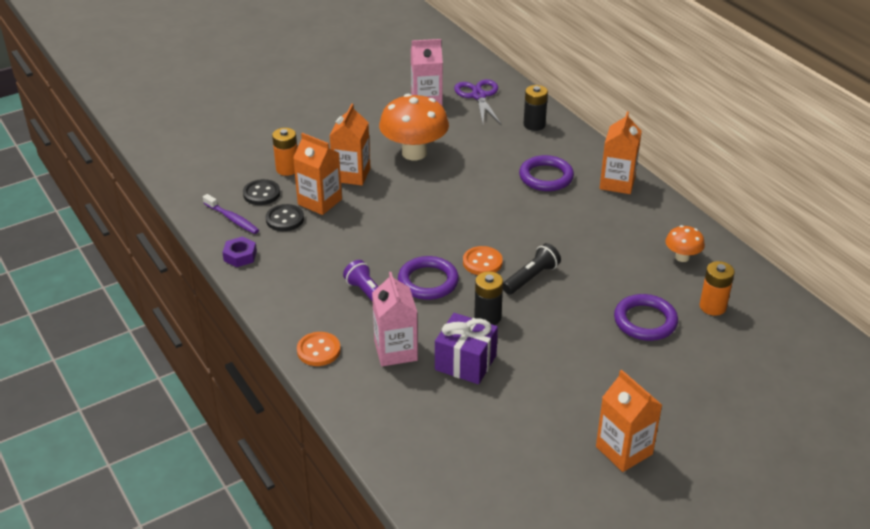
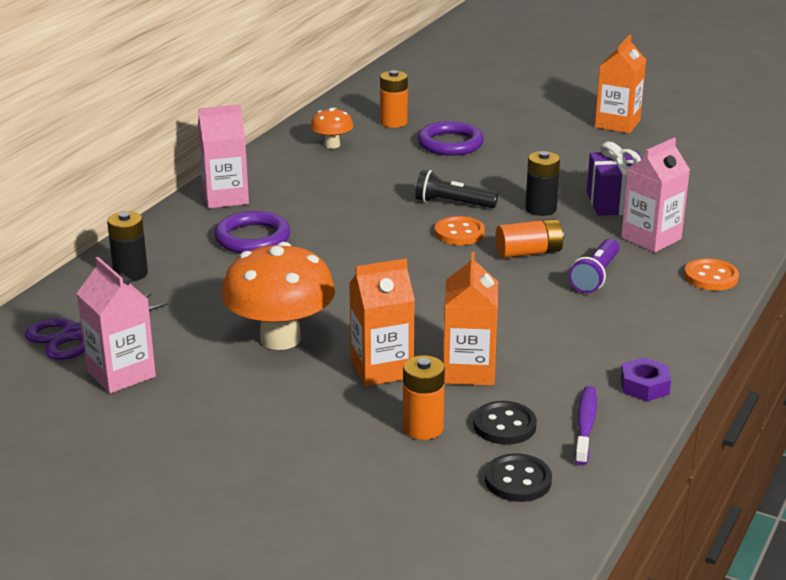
camera: 120 degrees left, 10 degrees down
black button [266,204,304,231] -> black button moved to [485,453,552,502]
purple ring [398,256,459,300] -> orange battery [495,219,564,258]
orange carton [600,111,642,194] -> pink carton [198,105,249,208]

